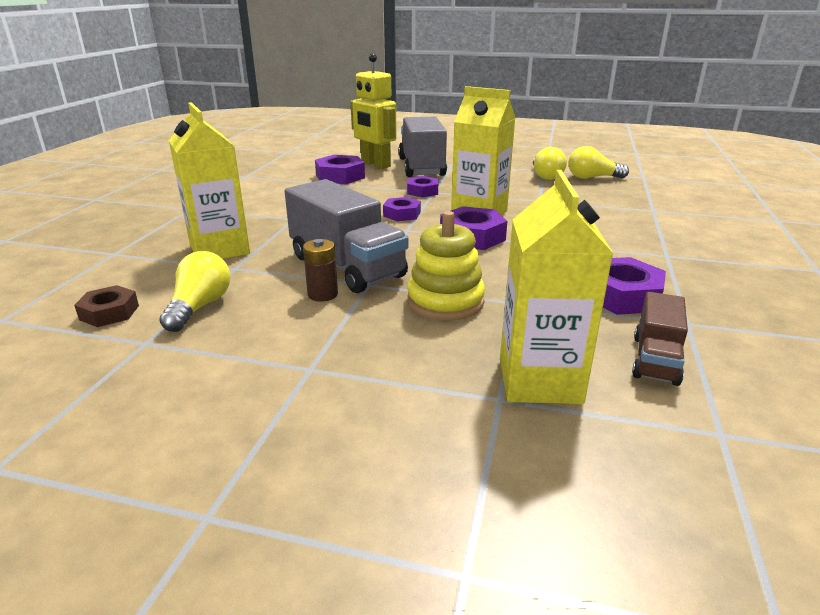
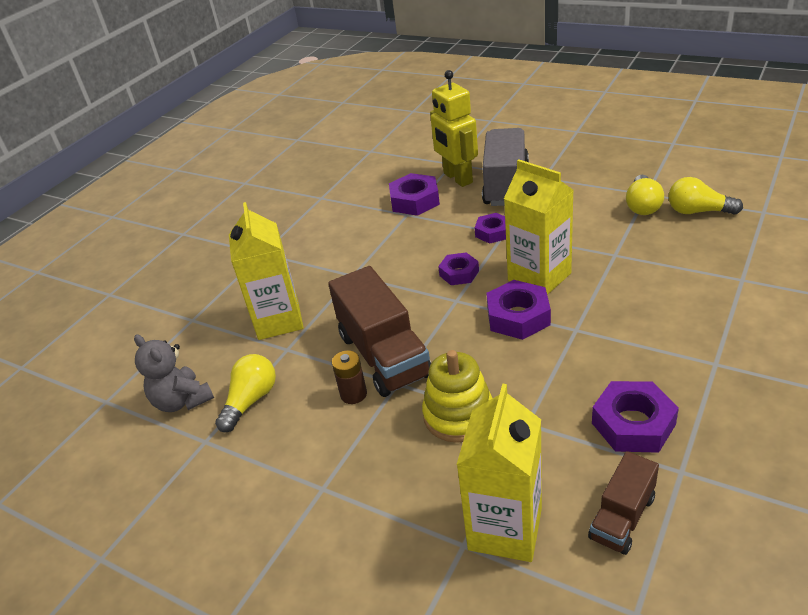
camera: 20 degrees right, 10 degrees up
brown nut [74,285,139,327] -> grey teddy bear [134,334,214,412]
grey truck [285,179,408,293] -> brown truck [328,266,431,397]

